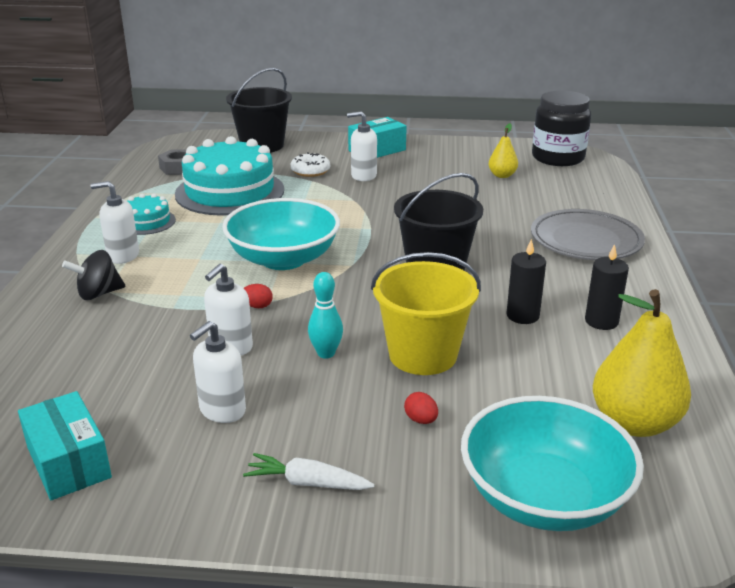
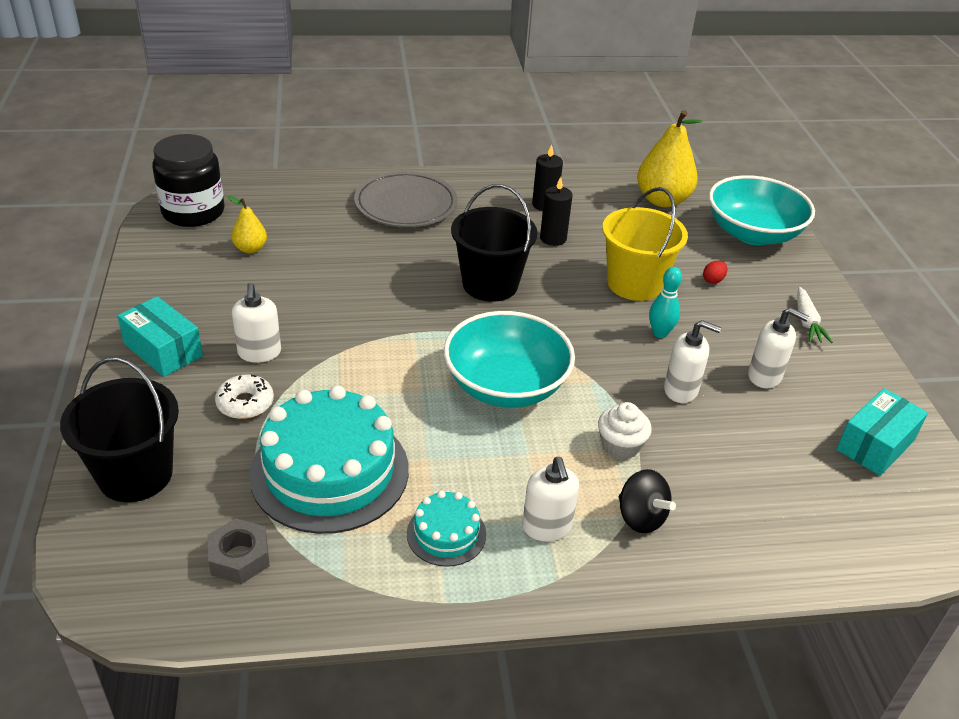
camera: 105 degrees left, 10 degrees up
red egg [244,284,273,308] -> none
none -> white cupcake [598,402,652,460]

